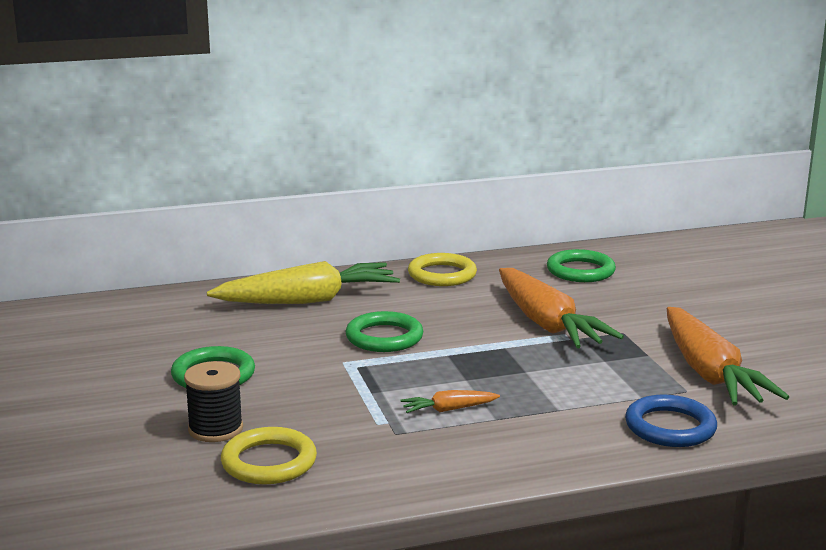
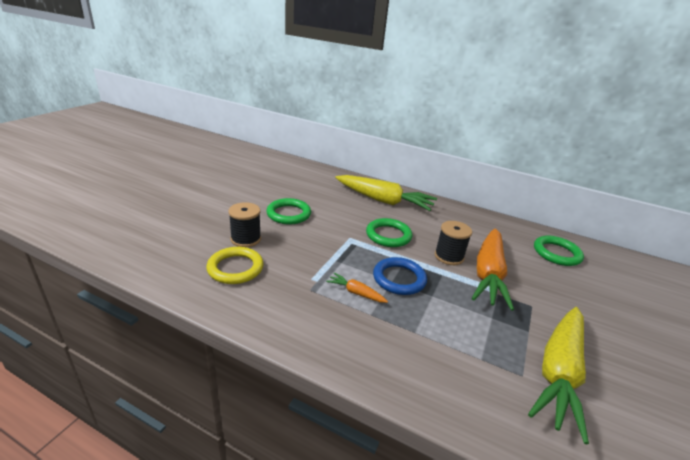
camera: 40 degrees right, 10 degrees up
yellow ring [408,253,477,286] -> none
blue ring [625,394,717,447] -> blue ring moved to [373,257,427,295]
orange carrot [667,307,789,406] -> yellow carrot [528,307,589,444]
none -> black spool [435,221,472,265]

